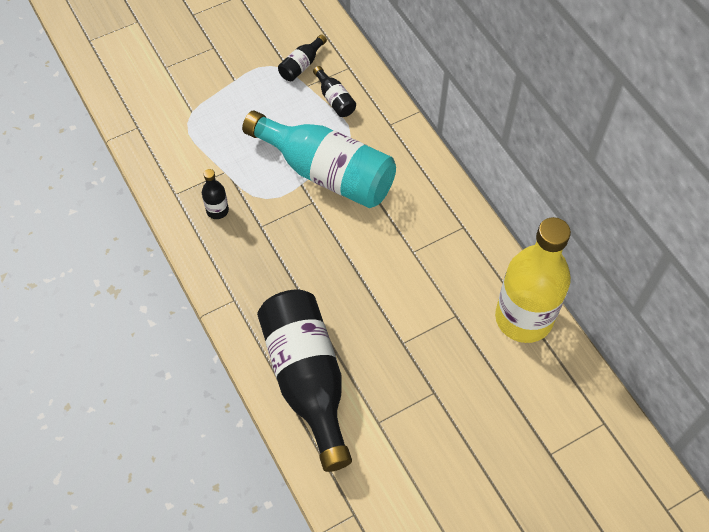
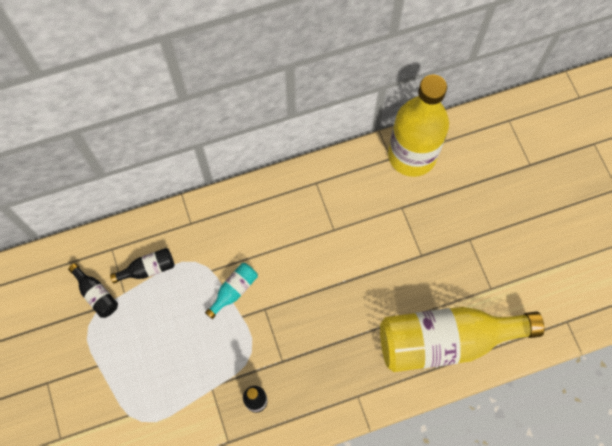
camera: 80 degrees left, 10 degrees up
turquoise bottle [242,110,396,208] -> turquoise bottle [205,263,258,319], size x0.41
black bottle [257,289,352,472] -> yellow bottle [380,307,544,372]

